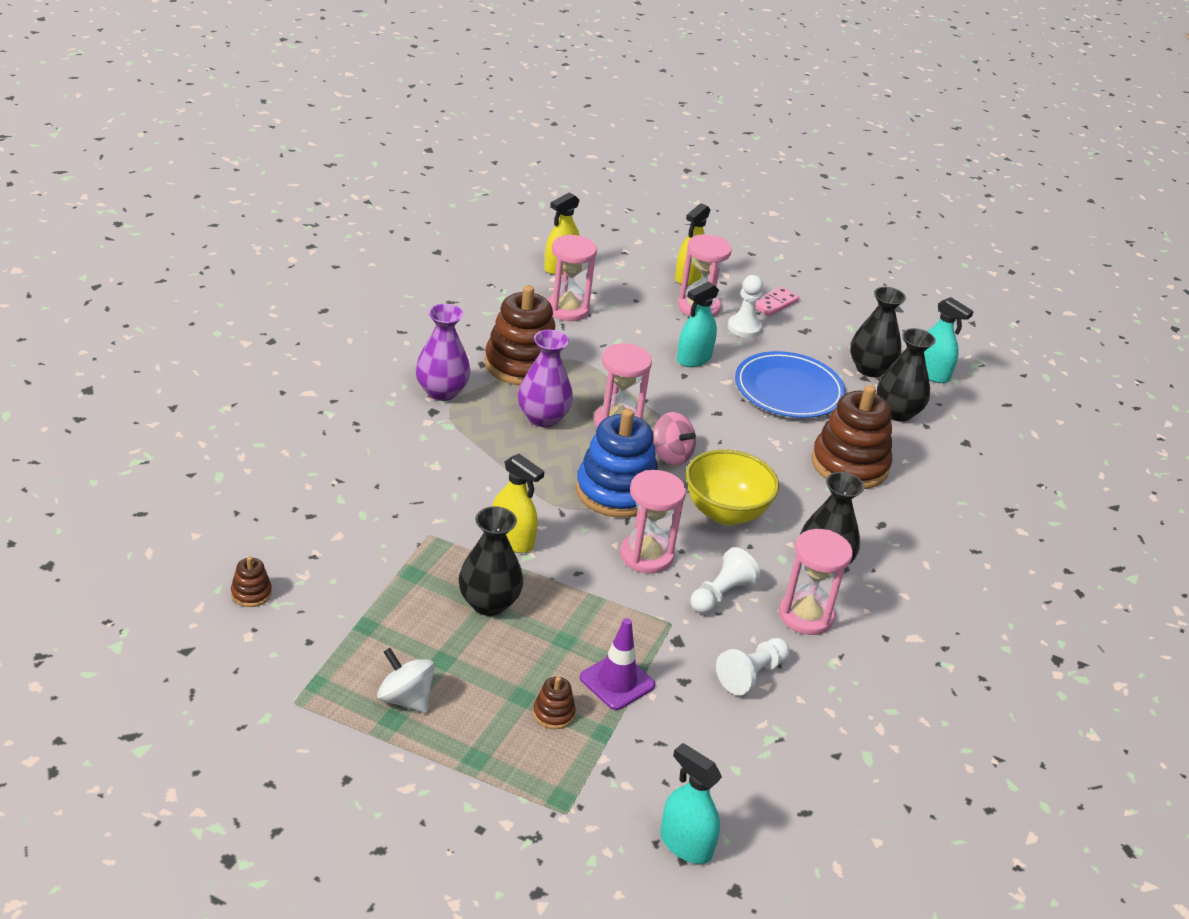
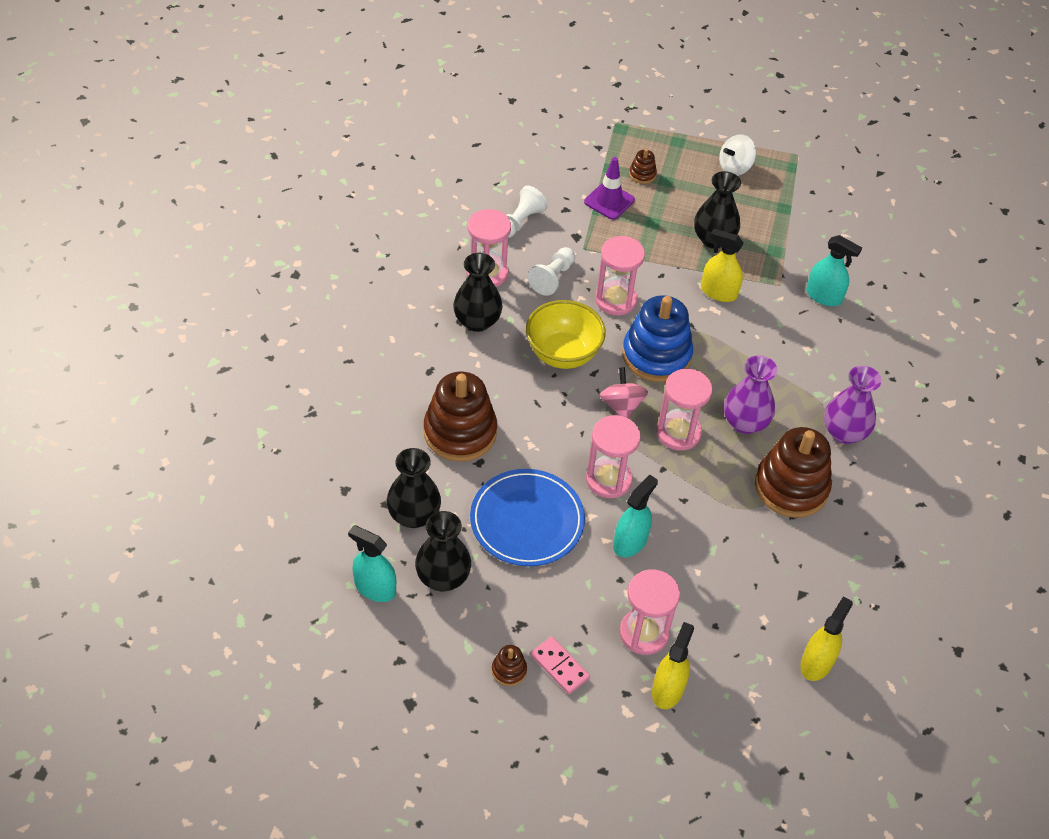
camera: 170 degrees right, 15 degrees up
brown stacking toy [231,556,272,607] -> brown stacking toy moved to [492,645,527,686]
white spinning top [377,648,435,713] -> white spinning top turned 120 degrees clockwise [719,134,756,176]
pink hourglass [547,235,597,321] -> pink hourglass moved to [586,415,641,498]
pink spinning top [653,412,696,465] -> pink spinning top turned 45 degrees clockwise [600,367,648,418]
turquoise spray bottle [660,743,722,864] -> turquoise spray bottle moved to [806,235,862,306]
white pawn [728,275,763,338] -> none
pink domino [755,287,799,316] -> pink domino turned 75 degrees counterclockwise [531,636,590,694]

